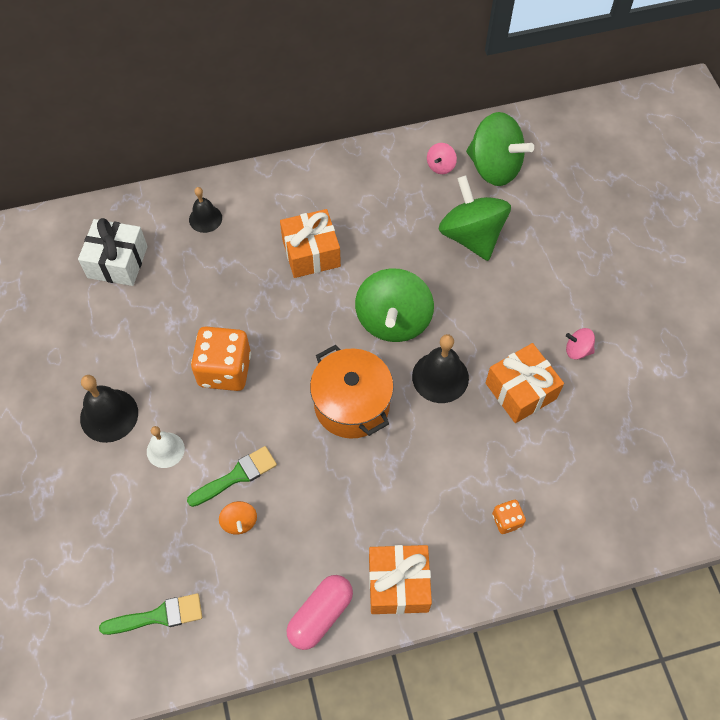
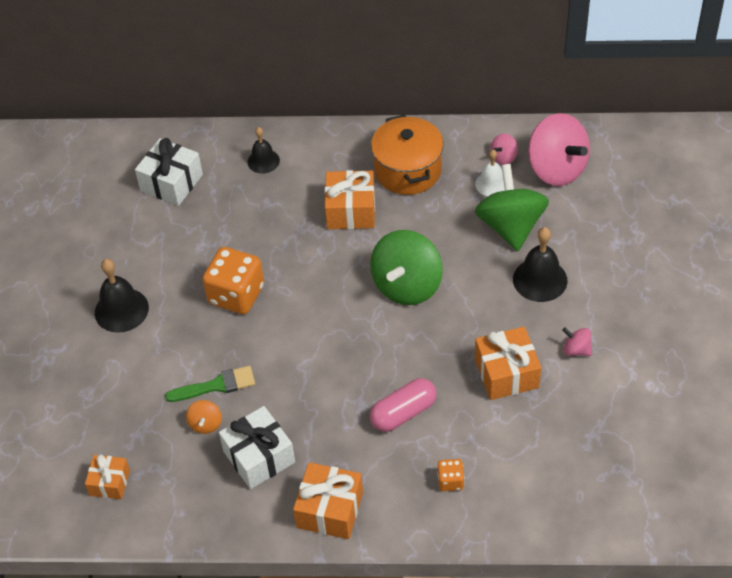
camera: 20 degrees right, 10 degrees down
green brush [99,593,202,635] -> orange gift [85,454,130,499]
white bell [147,426,185,468] -> white bell moved to [475,150,505,196]
pink capsule [286,575,353,650] -> pink capsule moved to [370,378,437,432]
orange pot [310,345,394,439] -> orange pot moved to [371,114,443,195]
black bell [412,334,469,403] -> black bell moved to [513,227,567,302]
green spinning top [466,112,534,186] -> pink spinning top [528,113,590,186]
none -> white gift [219,406,295,489]

